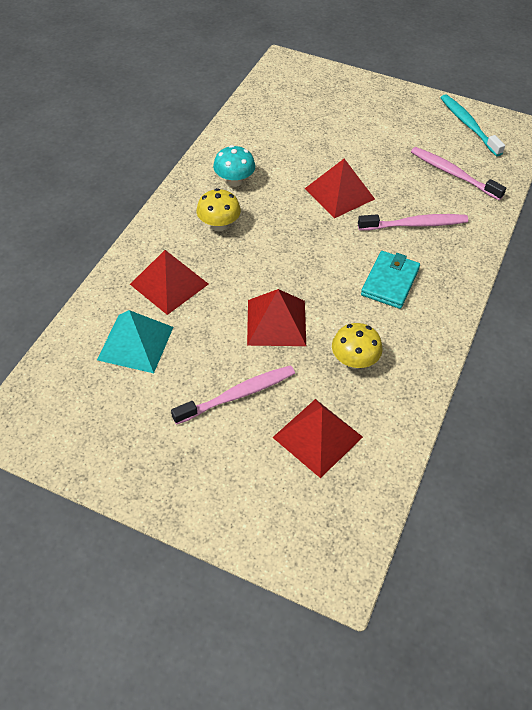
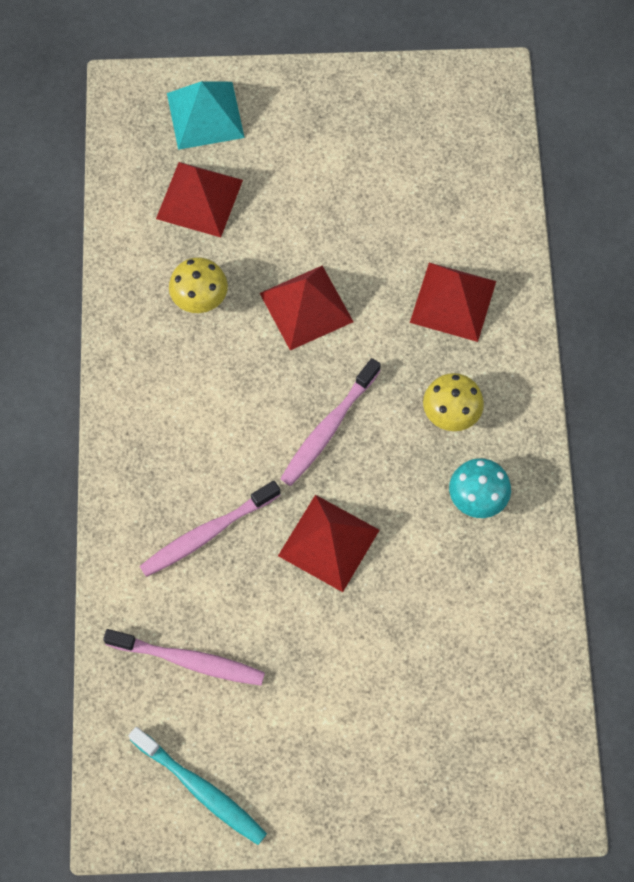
camera: 155 degrees right, 15 degrees up
turquoise pyramid [97,310,173,373] -> turquoise pyramid moved to [167,81,245,150]
pink toothbrush [171,365,295,425] -> pink toothbrush moved to [280,358,381,486]
turquoise wallet [361,251,420,309] -> none

